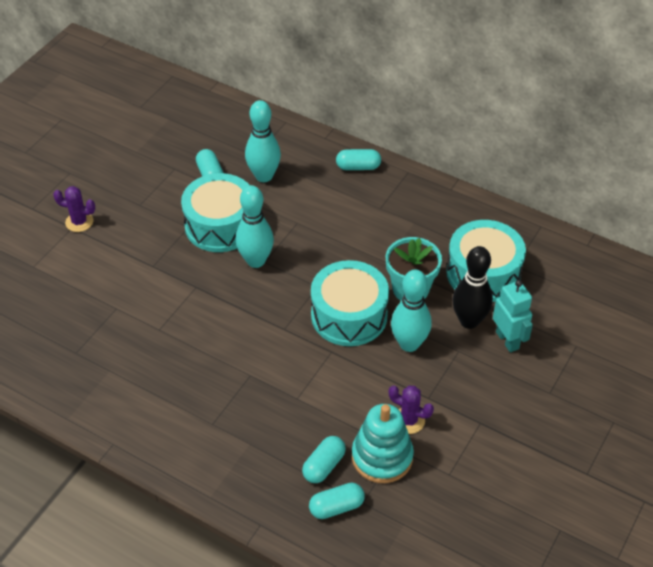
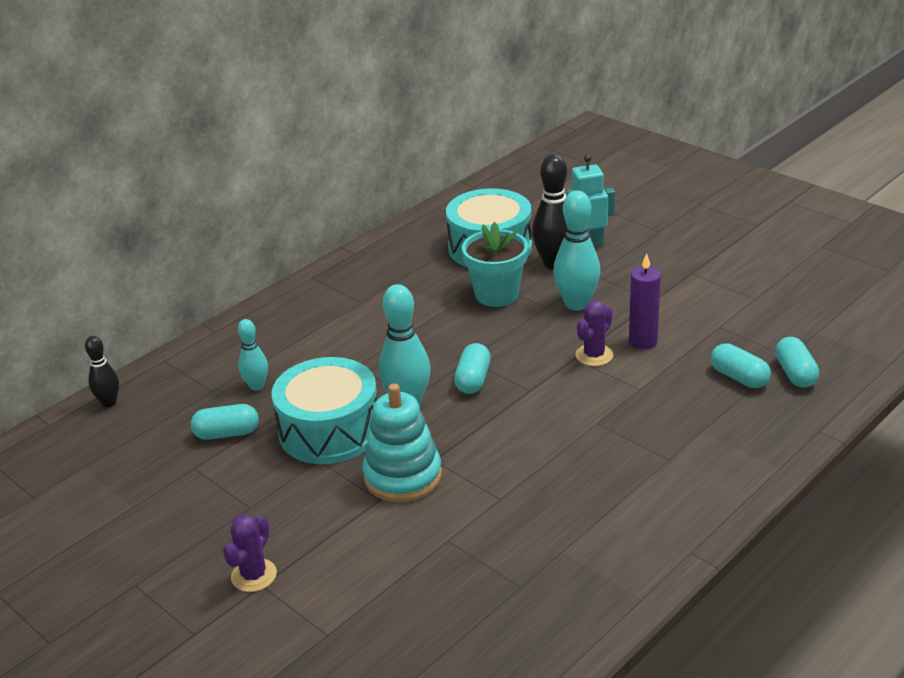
camera: 75 degrees left, 15 degrees down
turquoise bowling pin [245,100,281,182] -> turquoise bowling pin [238,319,268,391], size x0.59
turquoise drum [311,260,389,346] -> none
turquoise capsule [336,149,381,170] -> turquoise capsule moved to [454,343,491,394]
turquoise stacking toy [352,404,414,483] -> turquoise stacking toy moved to [363,383,442,502]
purple cactus [389,386,434,434] -> purple cactus moved to [576,300,613,366]
none -> black bowling pin [85,336,119,407]
none -> purple candle [629,253,661,350]

